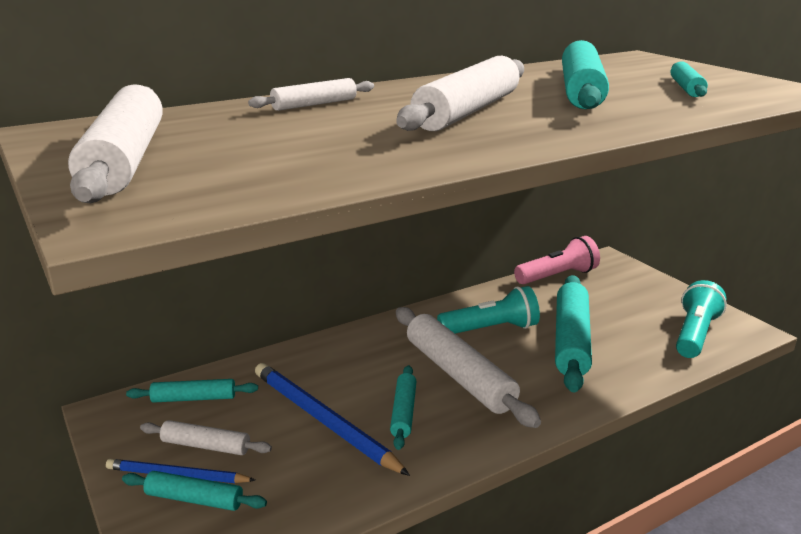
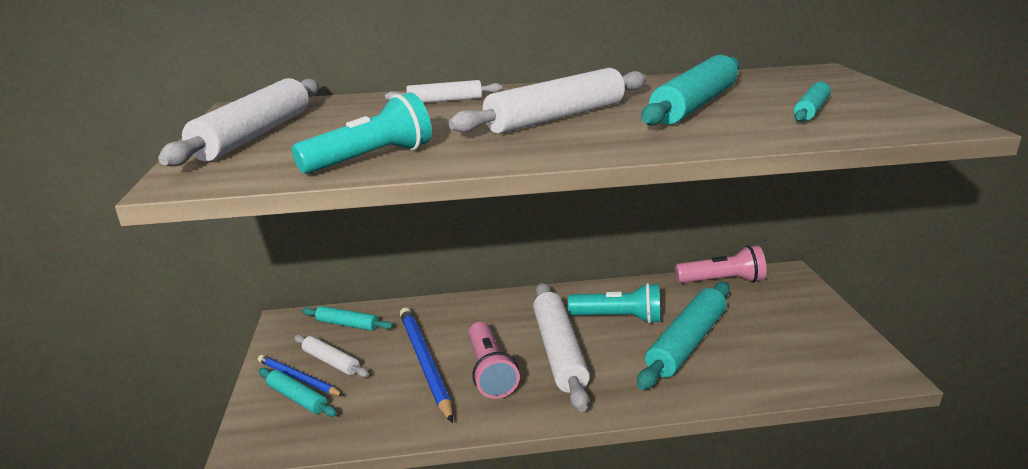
camera: 25 degrees right, 0 degrees up
turquoise rolling pin [390,365,416,450] -> pink flashlight [469,322,520,399]
turquoise flashlight [676,280,727,358] -> turquoise flashlight moved to [292,92,432,174]

